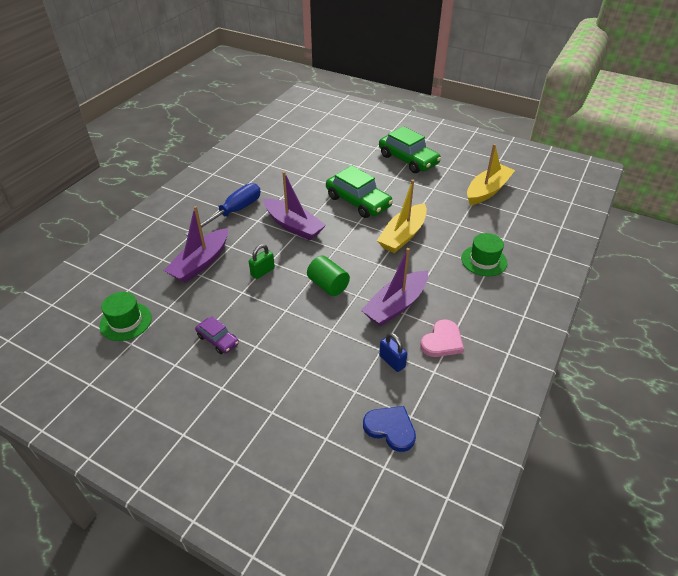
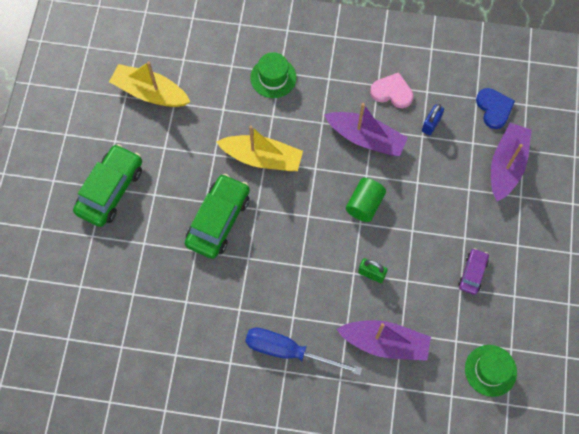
camera: 110 degrees left, 25 degrees up
purple boat [263,171,326,241] -> purple boat moved to [491,123,532,201]
blue heart [363,406,416,452] -> blue heart turned 150 degrees clockwise [476,88,515,129]

